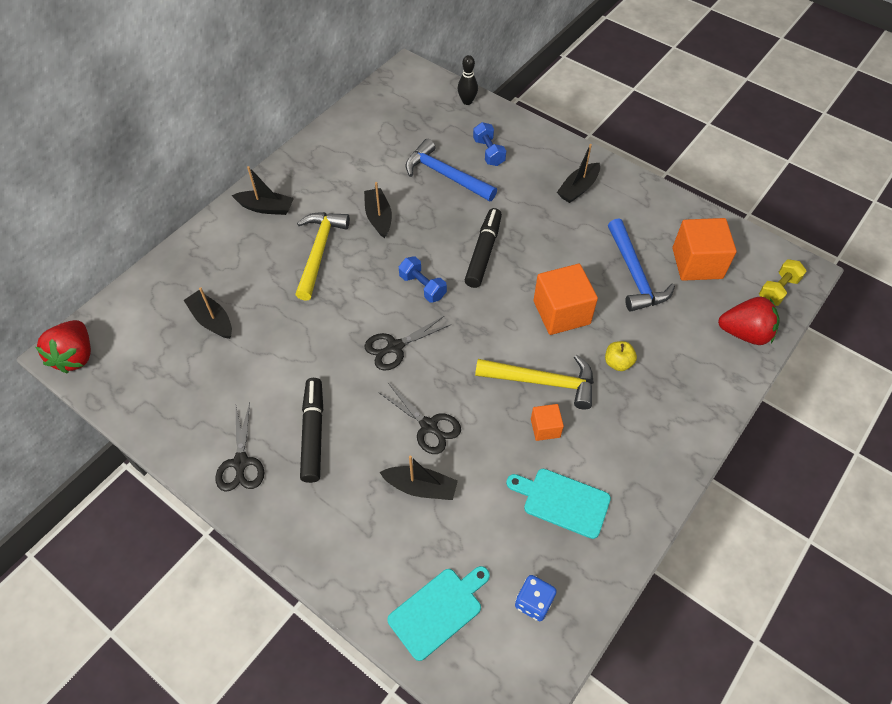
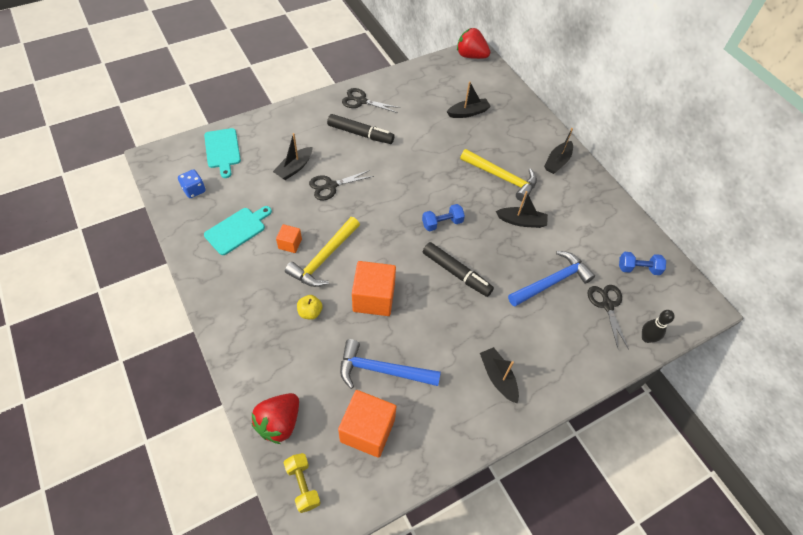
camera: 110 degrees right, 0 degrees up
black scissors [364,316,450,371] -> black scissors moved to [587,285,629,349]
blue dumbbell [473,122,506,166] -> blue dumbbell moved to [619,252,666,275]

